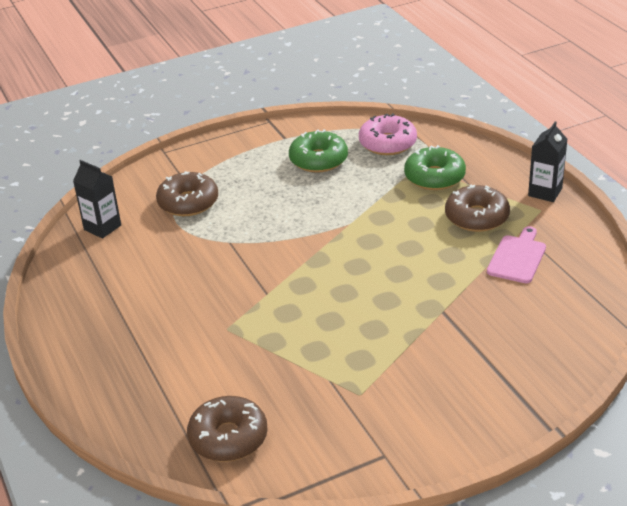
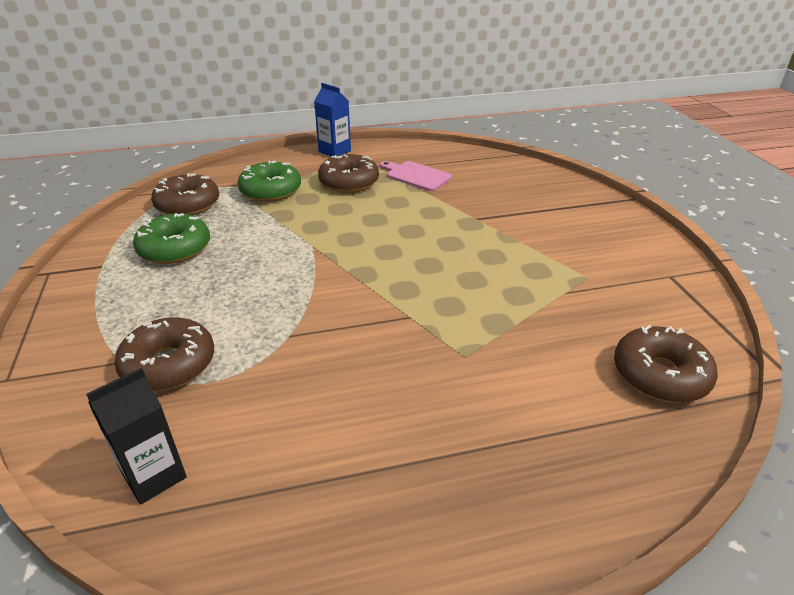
camera: 80 degrees left, 0 degrees up
pink donut [359,113,417,155] -> brown donut [151,173,219,216]
black carton [528,121,567,202] -> blue carton [314,83,351,157]

